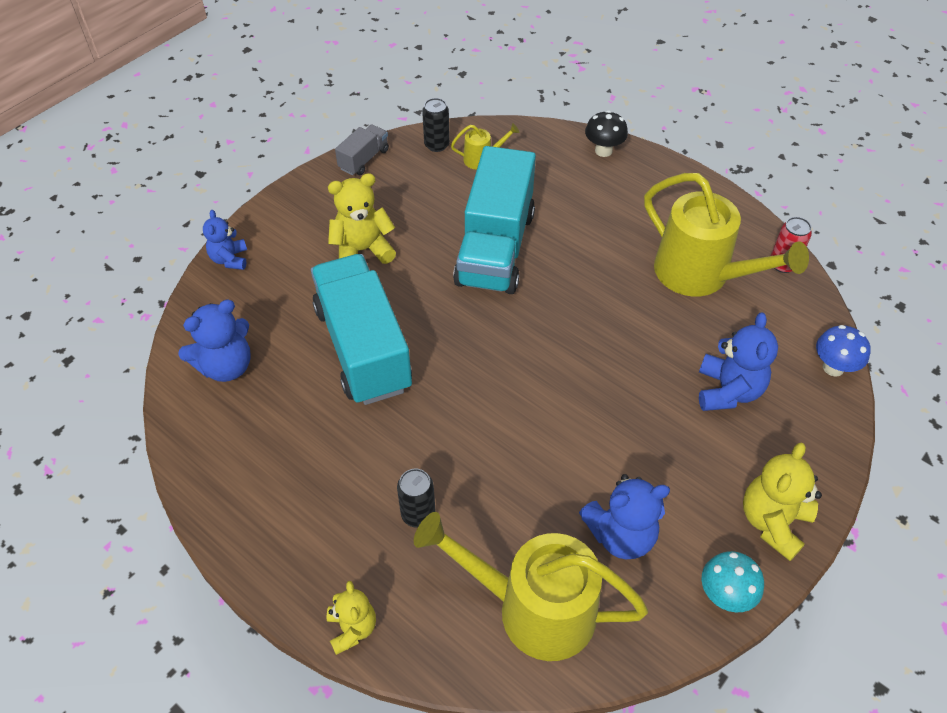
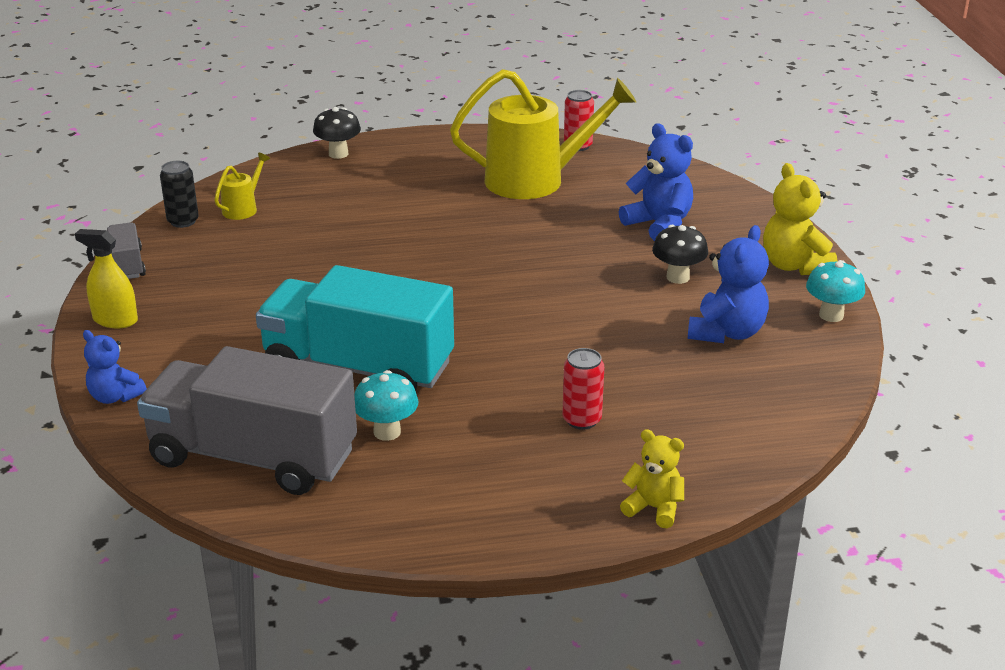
camera: 50 degrees left, 20 degrees down
blue teddy bear [178,300,251,382] -> grey truck [137,346,357,495]
yellow teddy bear [328,173,396,264] -> none
black can [397,469,435,528] -> red can [562,348,604,430]
yellow watering can [414,512,648,661] -> none
turquoise truck [453,146,536,294] -> none
blue mushroom [816,325,871,377] -> none
none -> yellow spray bottle [75,229,138,328]
none -> turquoise mushroom [354,370,418,441]
none -> black mushroom [652,225,708,284]

